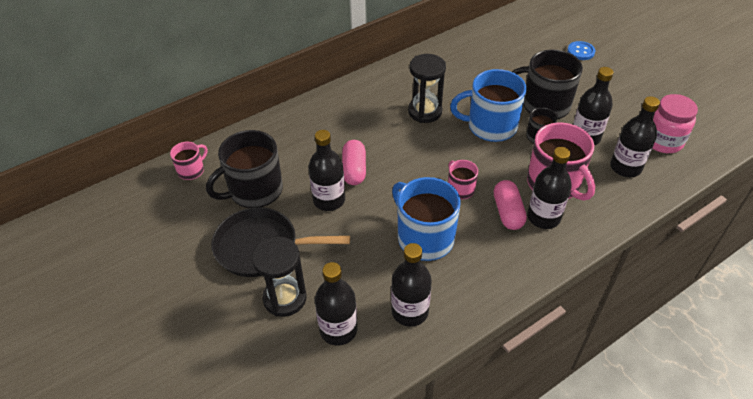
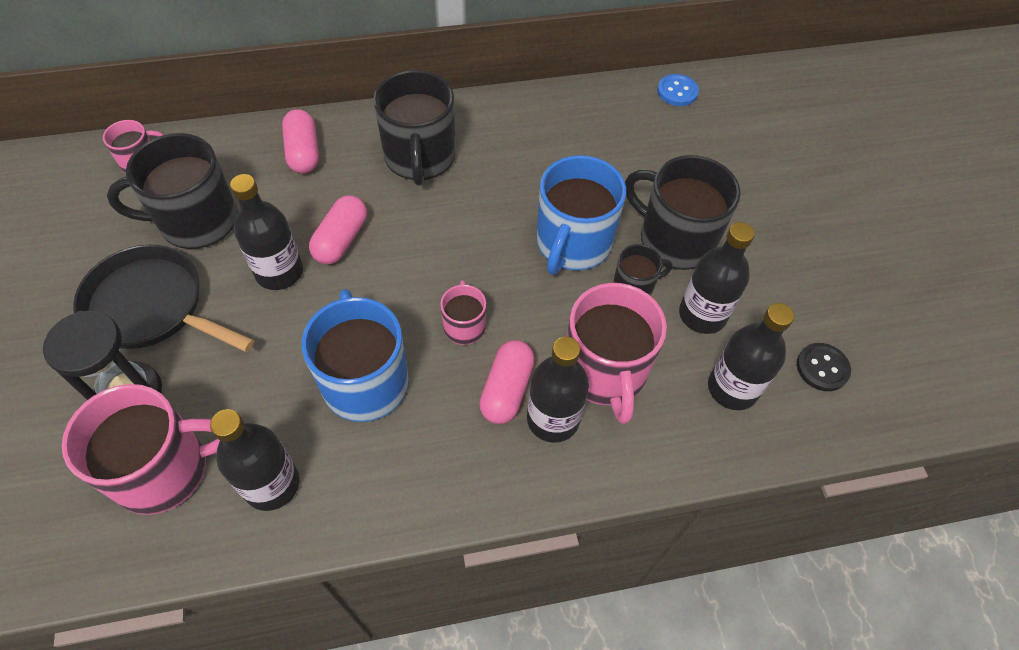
camera: 20 degrees right, 10 degrees up
black bottle [315,262,357,346] -> pink mug [62,384,220,515]
black hourglass [408,54,446,123] -> none
blue mug [450,69,527,142] -> blue mug turned 90 degrees counterclockwise [537,155,626,275]
blue button [567,41,595,60] -> blue button moved to [657,74,699,106]
pink jar [652,94,698,153] -> black button [797,343,851,391]
none -> pink capsule [282,109,319,173]
none -> black mug [373,70,456,185]

